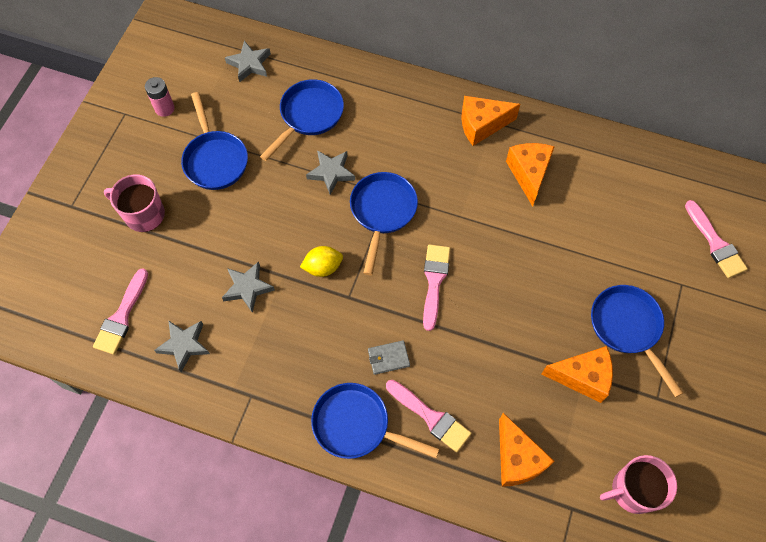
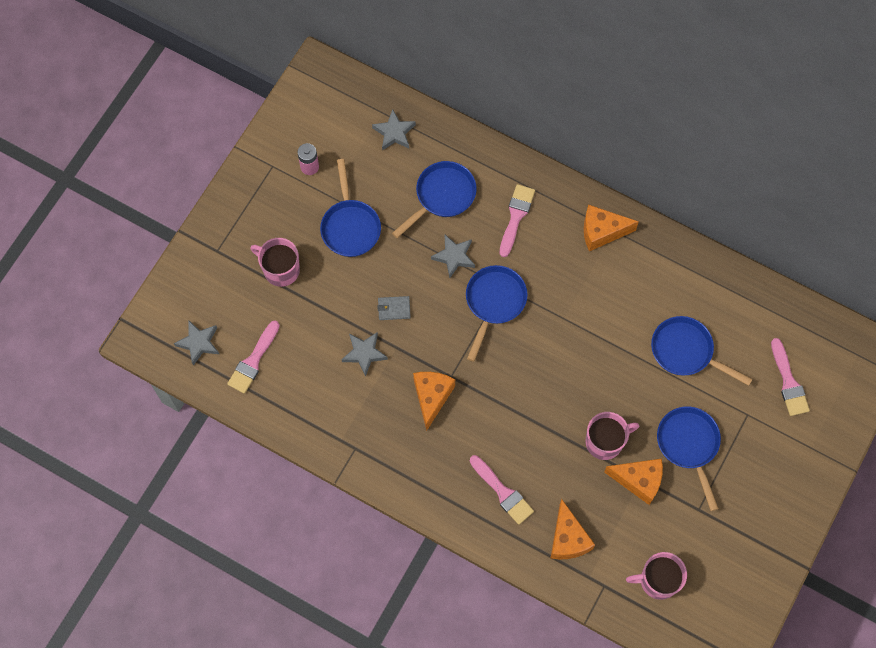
camera: 10 degrees right, 5 degrees up
grey star [154,320,210,372] -> grey star moved to [174,321,219,366]
yellow lemon [300,246,343,277] -> none
blue pan [311,383,439,459] -> blue pan moved to [651,316,753,386]
grey wallet [368,340,410,375] -> grey wallet moved to [377,296,411,320]
pink brush [423,244,450,331] -> pink brush moved to [499,184,535,257]
orange cheese [506,143,555,206] -> orange cheese moved to [413,372,455,431]
none -> pink mug [585,412,639,460]

